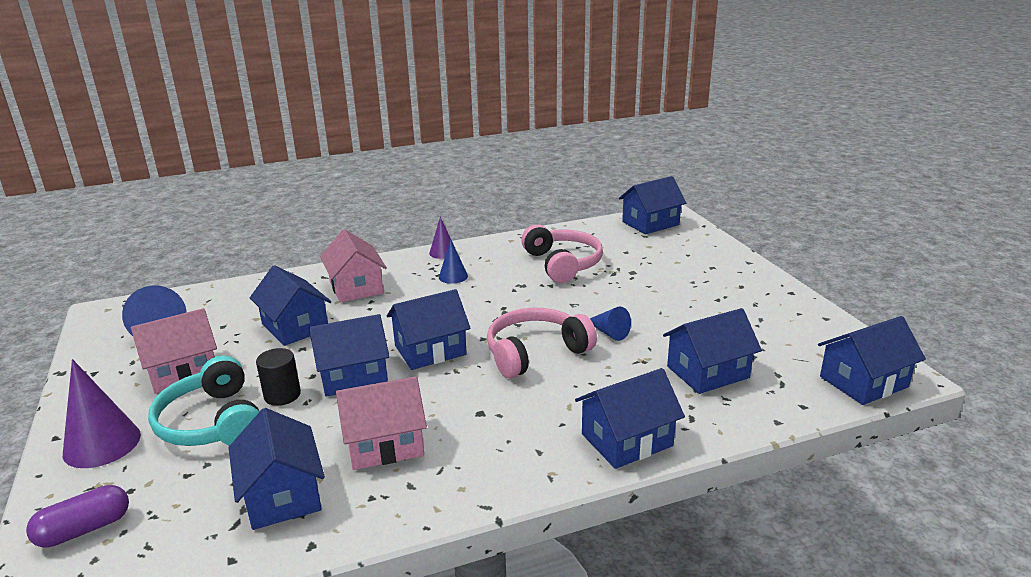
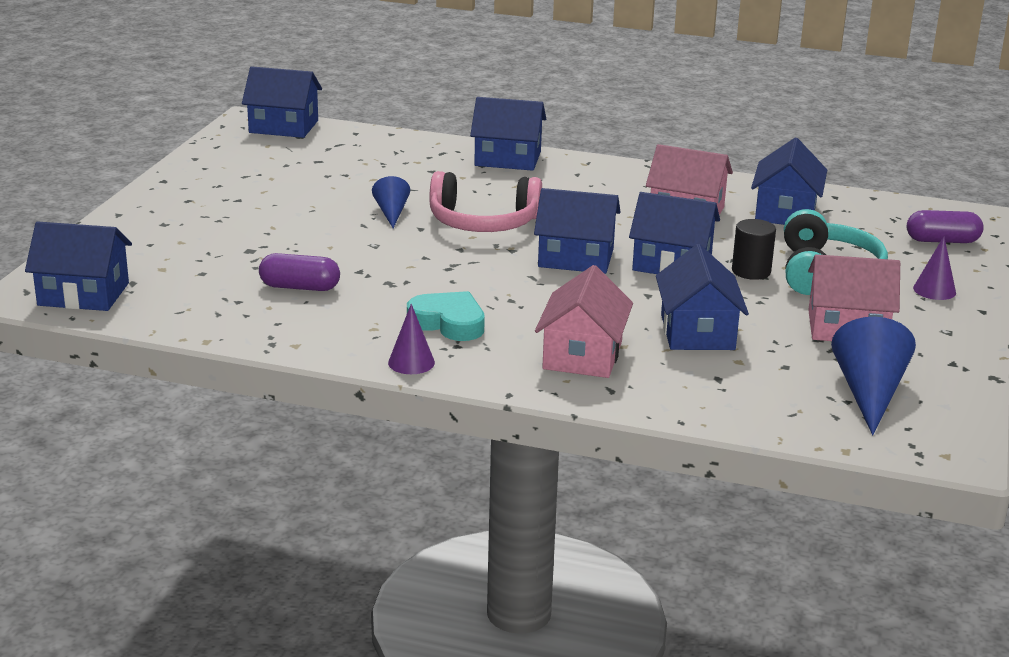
camera: 145 degrees left, 0 degrees up
purple cone [63,359,141,468] -> purple cone [913,236,956,300], size x0.58
blue cone [439,239,468,284] -> turquoise heart [407,291,485,341]
pink headphones [521,224,603,283] -> purple capsule [259,253,340,291]
blue house [663,308,762,394] -> none

